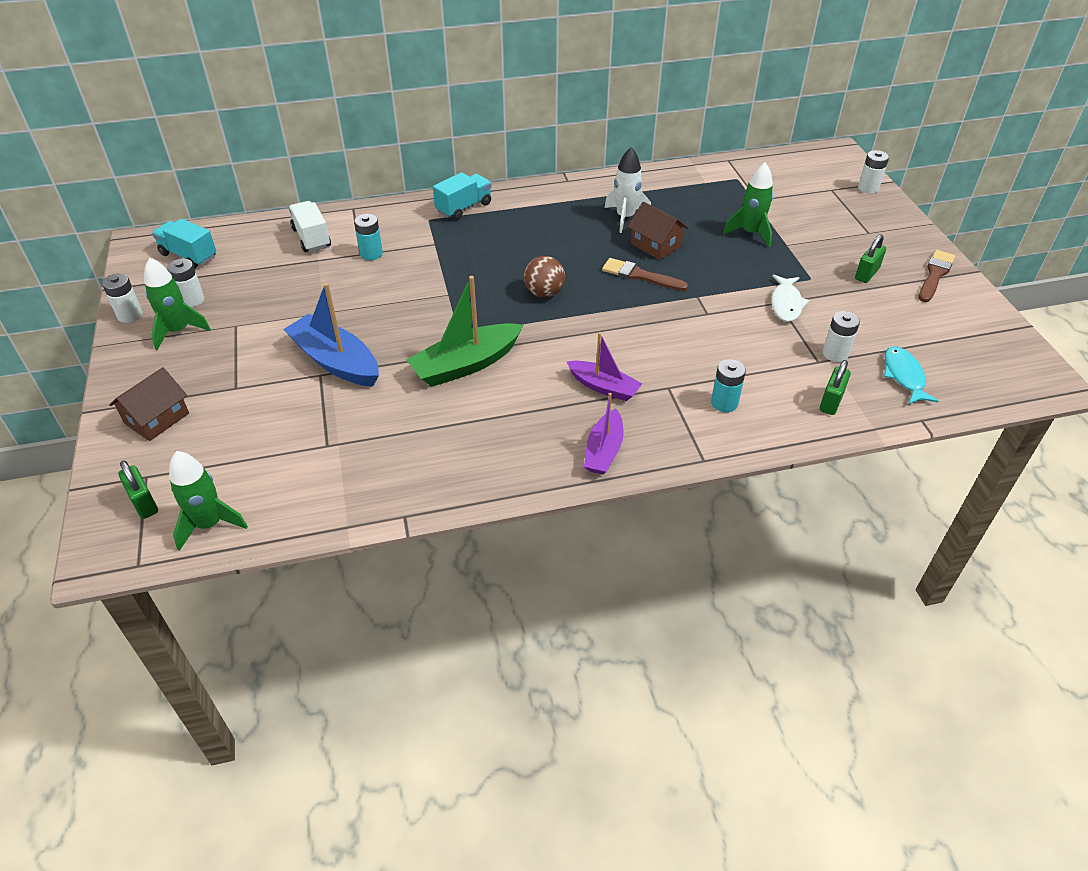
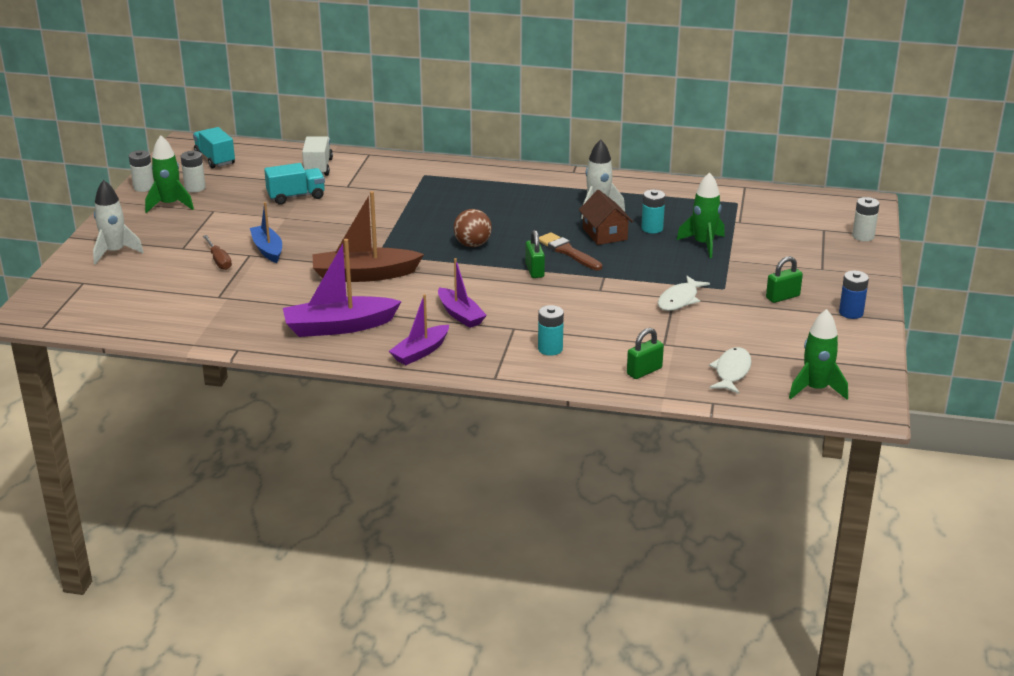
camera: 25 degrees right, 15 degrees down
brown house [109,367,189,441] -> white rocket [93,180,144,265]
green padlock [118,460,158,519] -> green padlock moved to [525,230,545,278]
green rocket [169,451,248,551] -> green rocket moved to [789,309,848,400]
blue boat [283,283,379,387] -> blue boat [250,202,282,263], size x0.63
turquoise battery [354,214,383,260] -> turquoise battery moved to [641,190,665,233]
green boat [406,276,523,387] -> brown boat [313,191,424,282]
turquoise truck [433,172,491,220] -> turquoise truck moved to [264,163,325,205]
white battery [823,311,860,362] -> none
turquoise fish [883,346,938,405] -> white fish [709,347,752,394]
brown brush [919,250,955,302] -> blue battery [839,270,869,319]
none -> brown screwdriver [203,235,232,270]
none -> purple boat [283,239,402,337]

